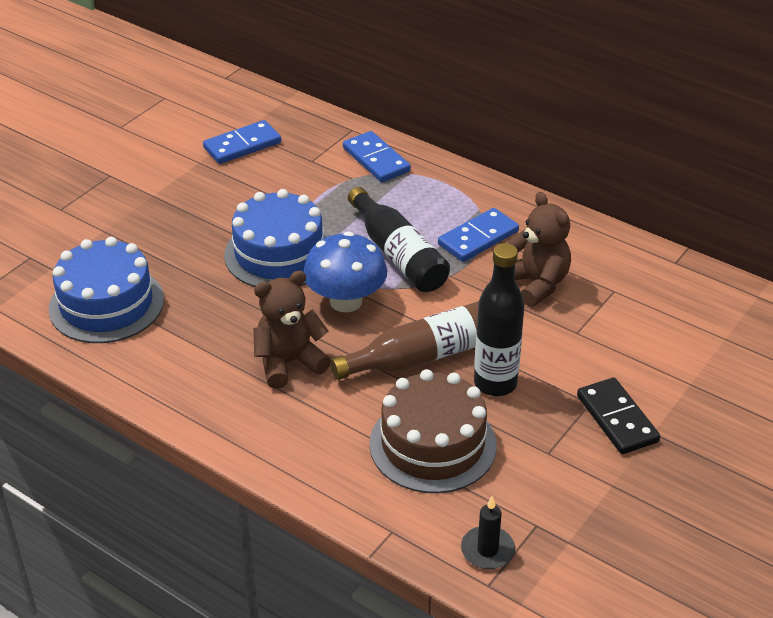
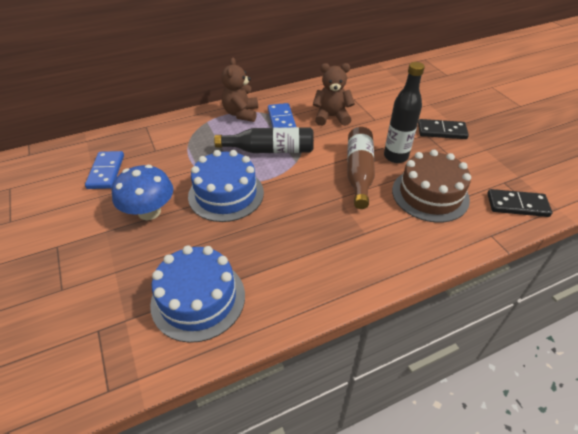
camera: 60 degrees left, 5 degrees up
brown teddy bear [254,271,330,389] -> brown teddy bear moved to [221,58,258,122]
blue mushroom [303,232,387,312] -> blue mushroom moved to [112,165,173,220]
blue domino [343,131,411,182] -> none
black candle [461,496,515,569] -> black domino [487,189,552,217]

